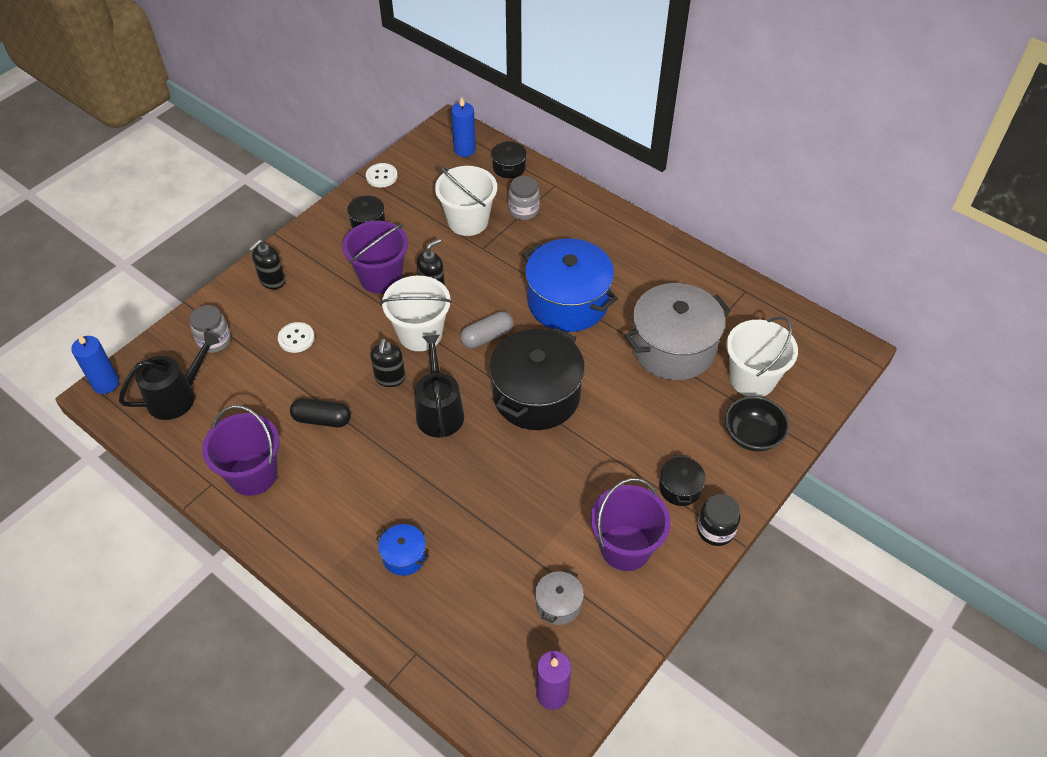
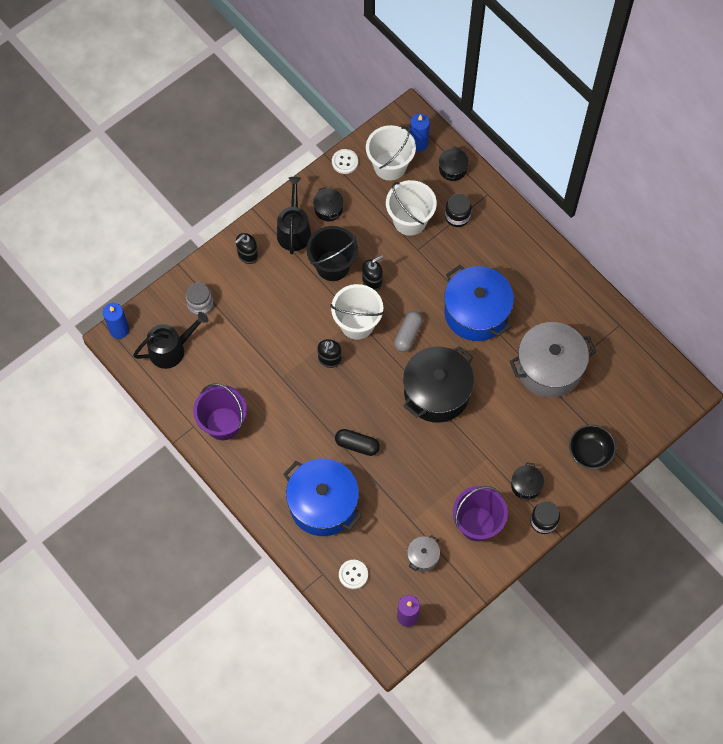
camera: 10 degrees right, 15 degrees up
white button [278,322,315,353] -> white button moved to [339,560,368,589]
black capsule [290,398,351,427] -> black capsule moved to [335,429,380,456]
purple bucket [342,221,408,294] -> black bucket [307,226,358,281]
blue pot [376,524,430,576] -> blue pot [284,459,362,536], size x2.22
black watering can [415,335,464,438] -> black watering can moved to [277,177,311,254]
grey capsule [460,311,513,349] -> grey capsule turned 45 degrees counterclockwise [394,311,423,352]
grey jar [508,176,540,220] -> black jar [445,194,472,227]
white bucket [726,316,798,397] -> white bucket moved to [366,125,416,181]

